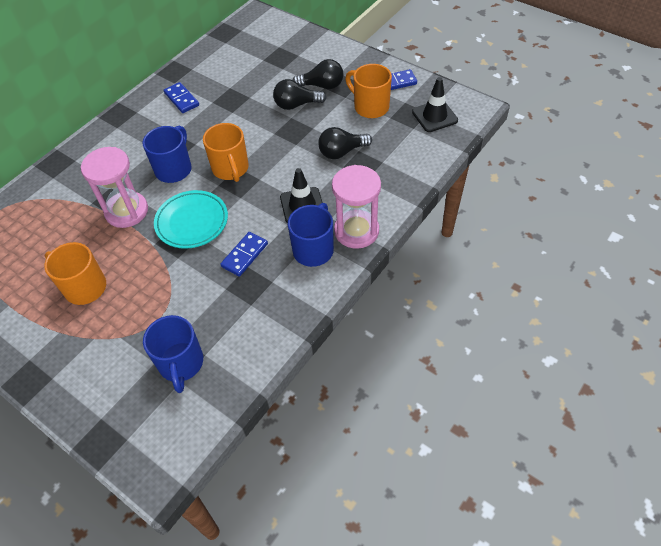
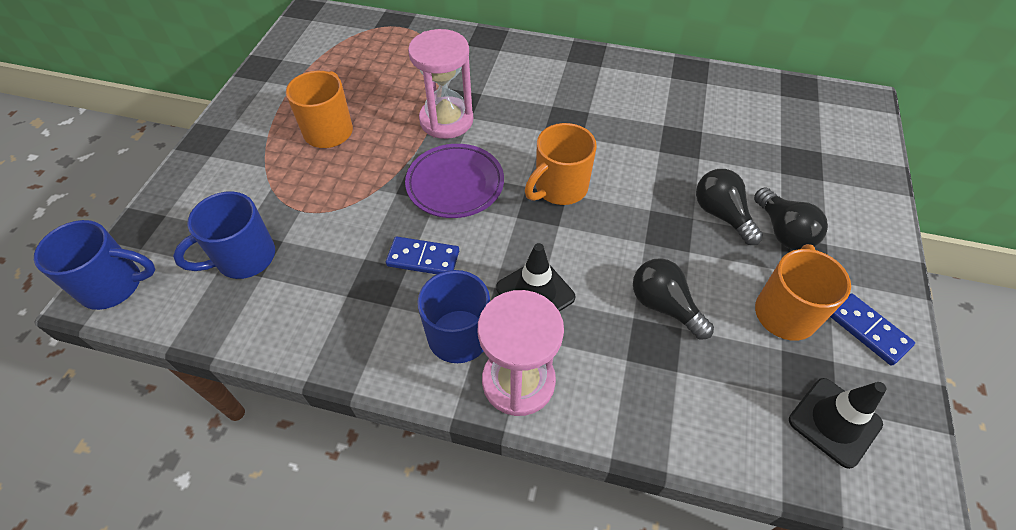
camera: 65 degrees right, 0 degrees up
blue mug [143,126,192,183] -> blue mug moved to [34,220,155,310]
turquoise plate [154,190,228,249] -> purple plate [405,144,504,218]
blue domino [164,82,199,113] -> none

